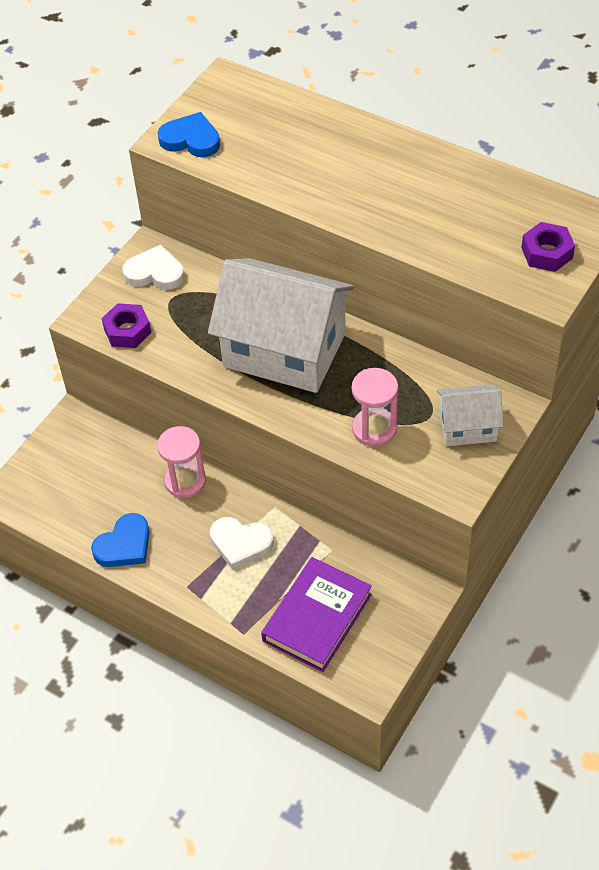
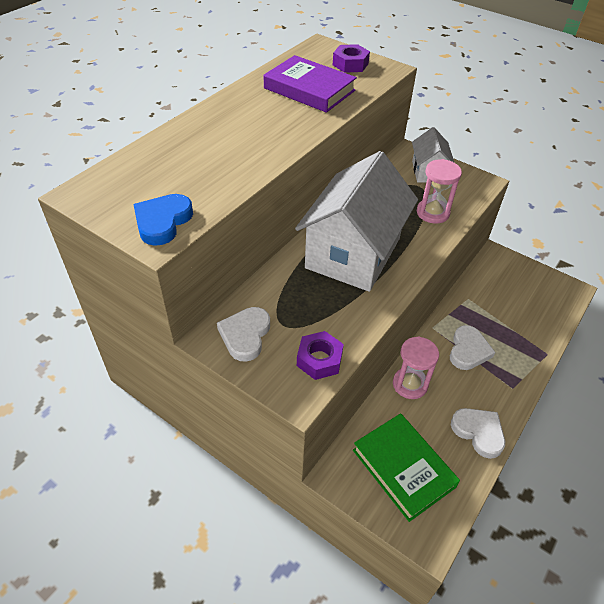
camera: 90 degrees left, 5 degrees down
blue heart [91,513,150,567] -> white heart [451,408,505,459]
purple book [261,557,372,672] -> purple book moved to [264,55,357,113]
none -> green book [353,413,460,522]

